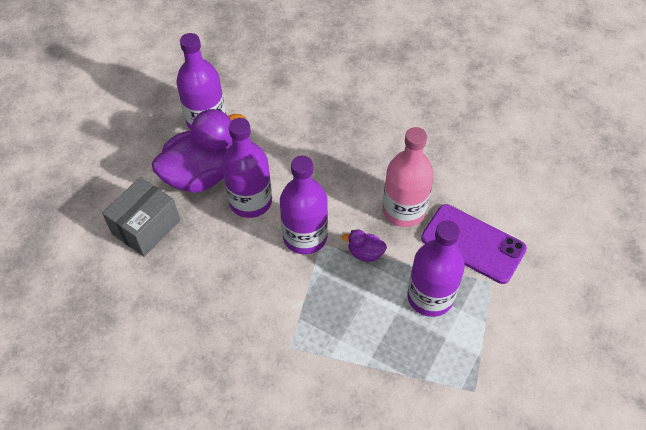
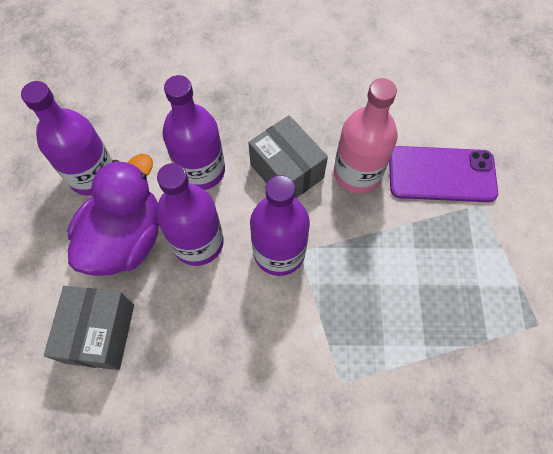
camera: 30 degrees left, 10 degrees up
purple duck [342,229,387,262] -> none
purple bottle [407,220,465,317] -> purple bottle moved to [162,75,225,190]
none -> grey box [248,115,328,199]

